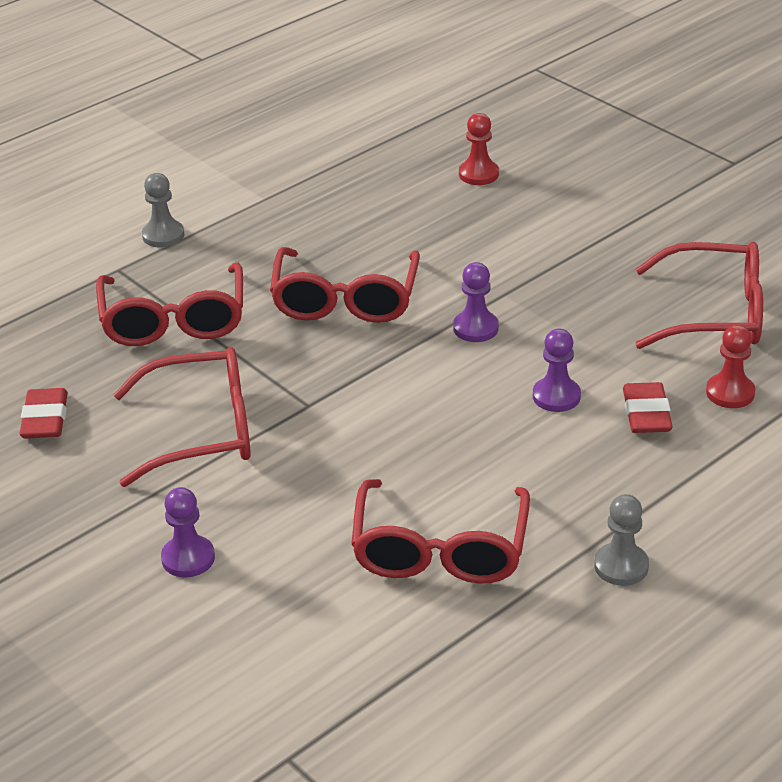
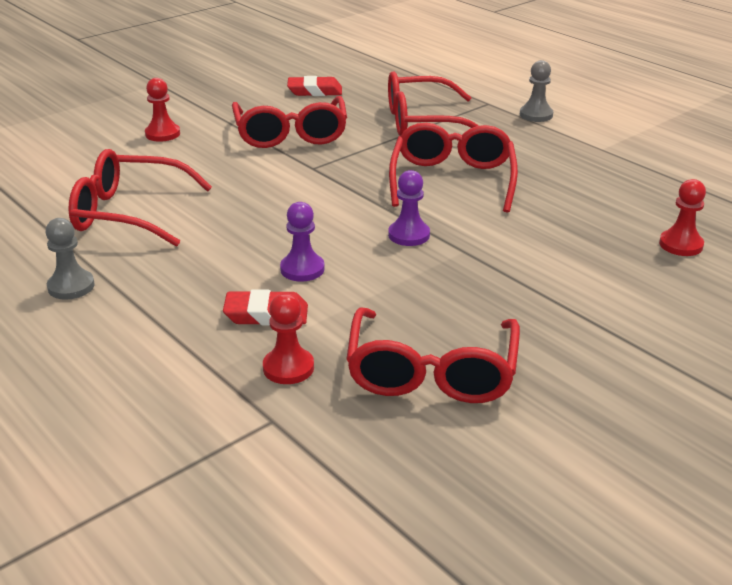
camera: 90 degrees right, 5 degrees down
purple pawn [161,487,215,577] -> red pawn [145,78,180,142]
red glasses [270,247,420,323] -> red glasses turned 90 degrees clockwise [389,123,518,213]

